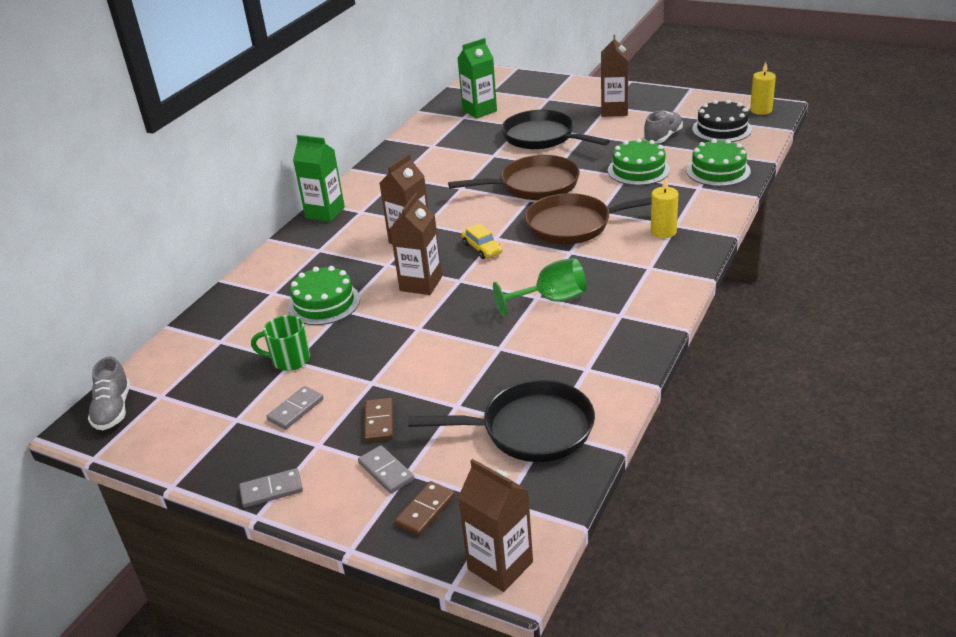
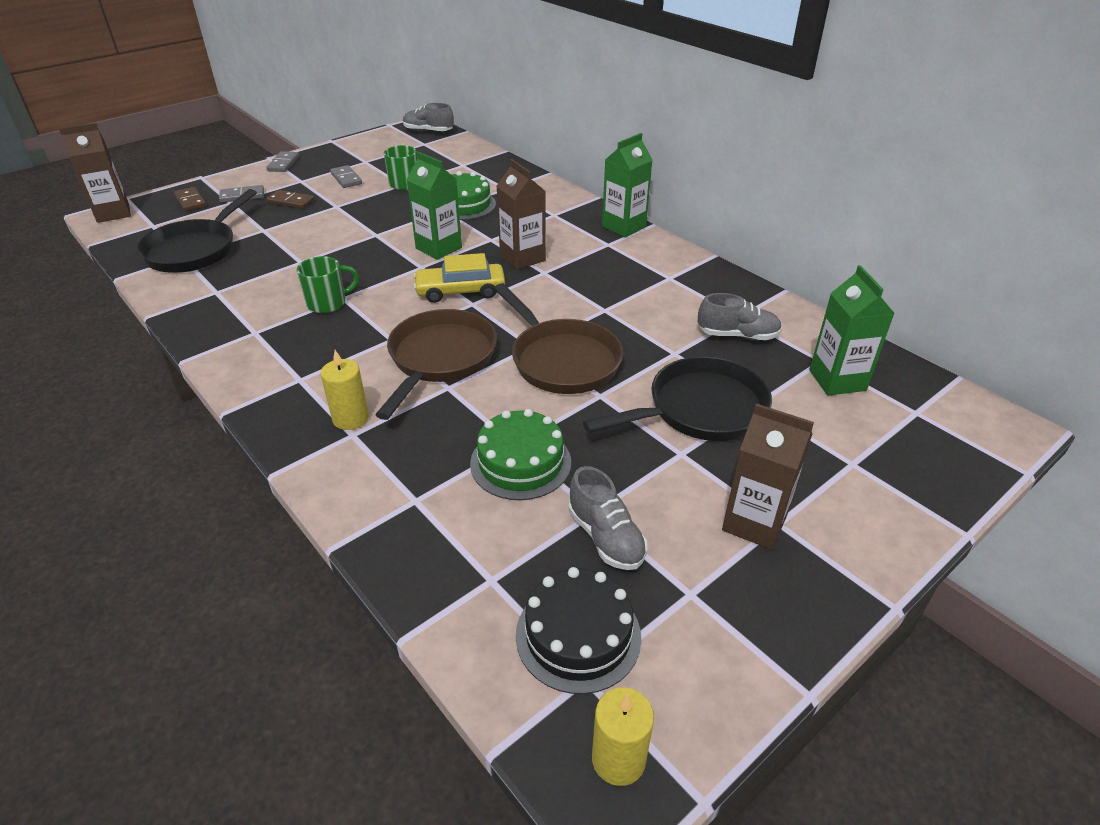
camera: 110 degrees right, 5 degrees up
brown carton [390,193,442,295] -> green carton [407,152,462,260]
brown pan [448,155,580,200] -> brown pan turned 45 degrees counterclockwise [494,283,623,394]
yellow car [461,223,503,259] -> yellow car [413,253,505,303], size x1.52
green goblet [493,258,587,316] -> green mug [297,256,359,313]
green cake [686,139,751,186] -> none
none -> grey shoe [698,293,782,340]

